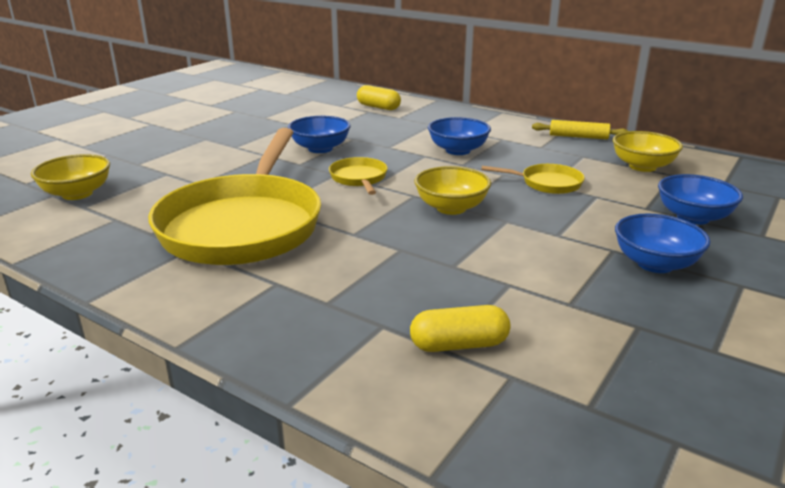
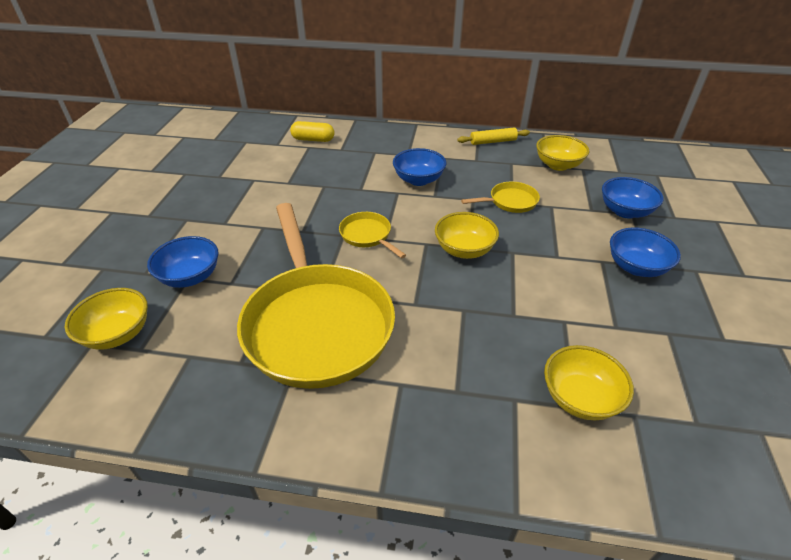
camera: 25 degrees left, 15 degrees up
blue bowl [288,116,351,153] -> blue bowl moved to [147,236,219,288]
yellow capsule [410,305,511,352] -> yellow bowl [544,345,634,420]

